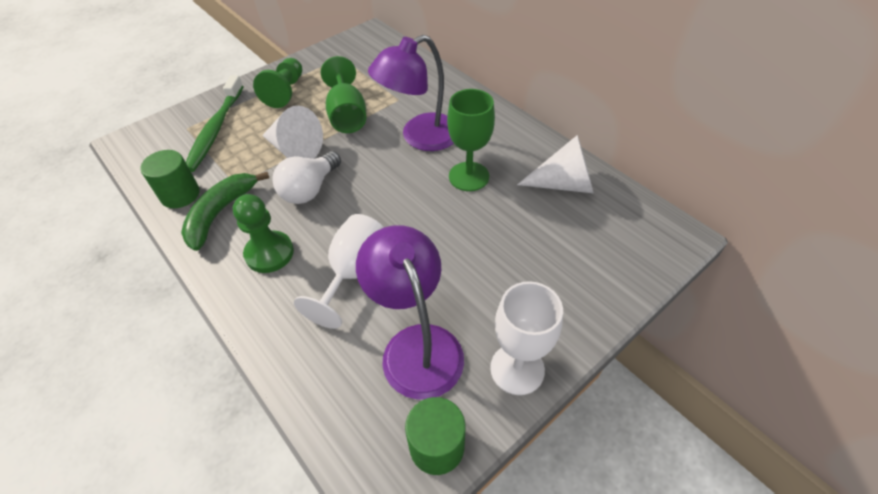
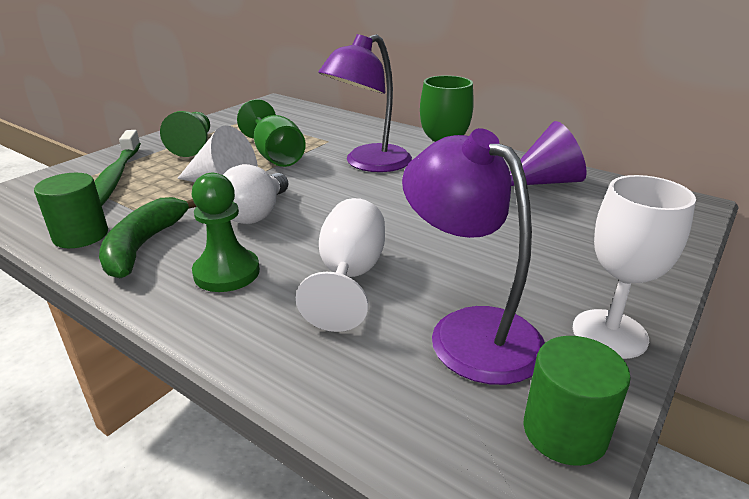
camera: 15 degrees left, 20 degrees down
white cone [517,135,594,194] -> purple cone [510,121,587,186]

